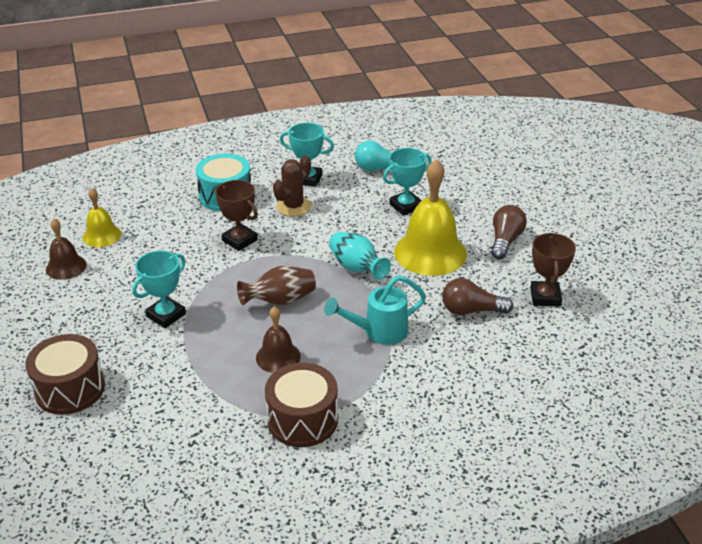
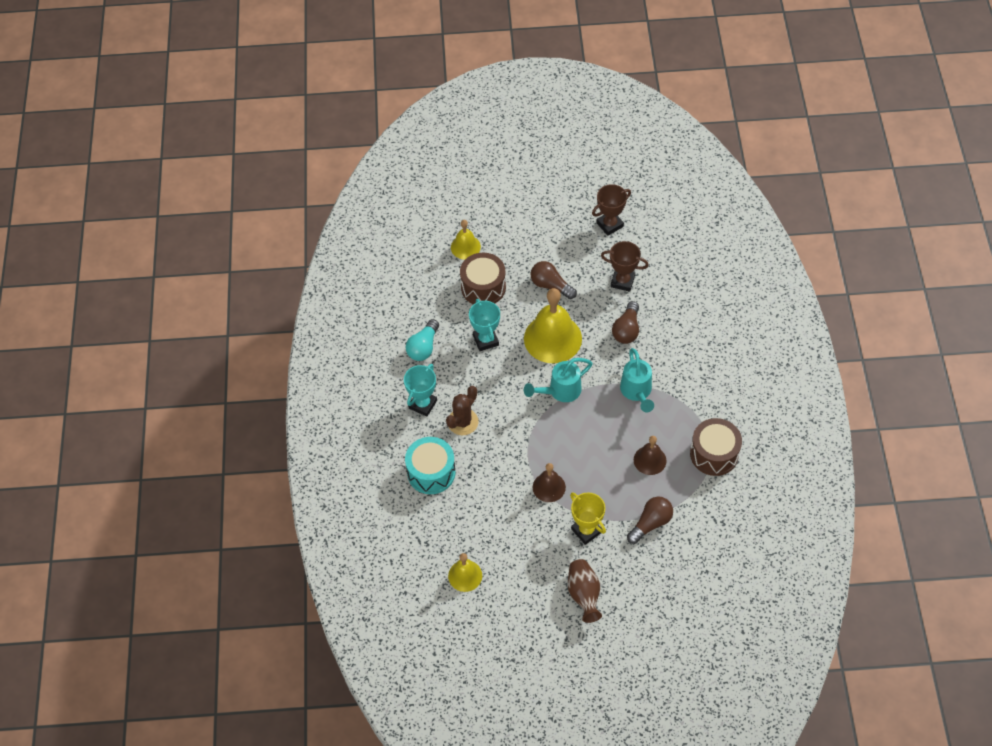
camera: 75 degrees left, 20 degrees up
brown drum [25,334,105,415] -> brown drum moved to [460,253,506,305]
brown bell [46,219,87,280] -> brown bell moved to [533,463,566,502]
turquoise trophy [132,250,186,328] -> yellow trophy [570,492,606,545]
brown trophy [215,180,258,251] -> brown trophy moved to [592,184,631,236]
brown vase [237,266,316,305] -> brown vase moved to [568,559,602,623]
brown cactus [273,155,311,216] -> brown cactus turned 75 degrees clockwise [446,386,479,435]
turquoise vase [329,232,391,280] -> turquoise watering can [524,358,592,402]
none -> yellow bell [451,220,481,260]
none -> brown light bulb [627,497,673,544]

